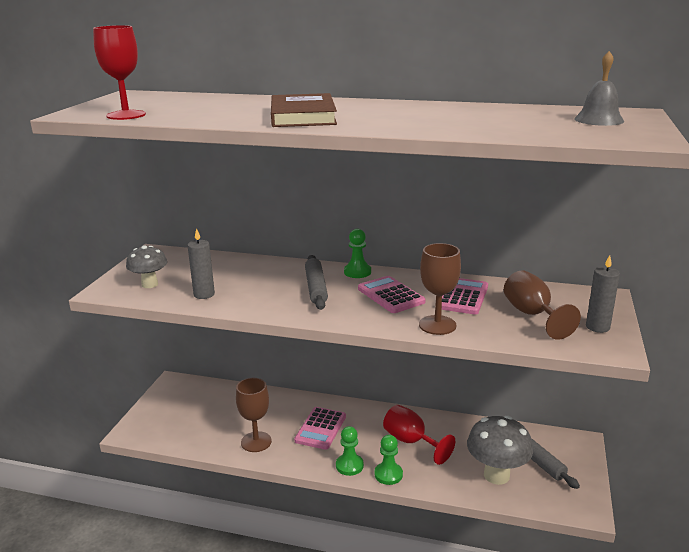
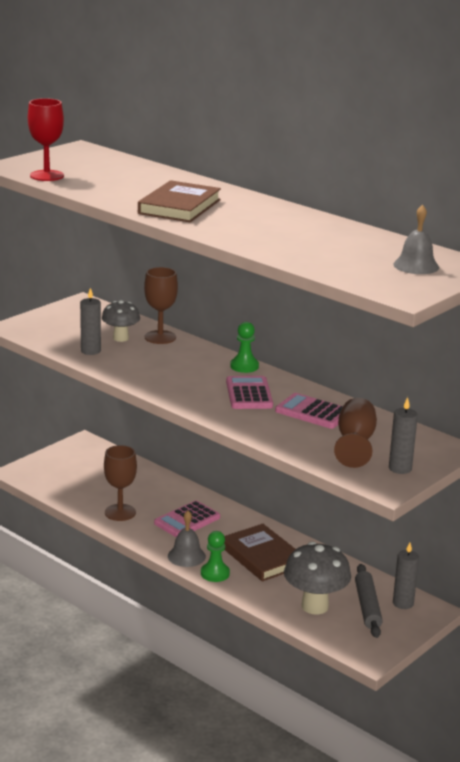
camera: 25 degrees right, 0 degrees up
grey mushroom [126,245,167,288] -> grey mushroom moved to [102,300,140,342]
grey rolling pin [305,255,328,310] -> none
green pawn [336,426,364,476] -> grey bell [168,511,206,567]
red goblet [383,405,455,465] -> brown book [224,524,296,582]
brown goblet [419,243,461,335] -> brown goblet moved to [144,267,178,344]
pink calculator [442,278,488,315] -> pink calculator turned 105 degrees counterclockwise [275,393,343,429]
none -> grey candle [393,542,419,609]

